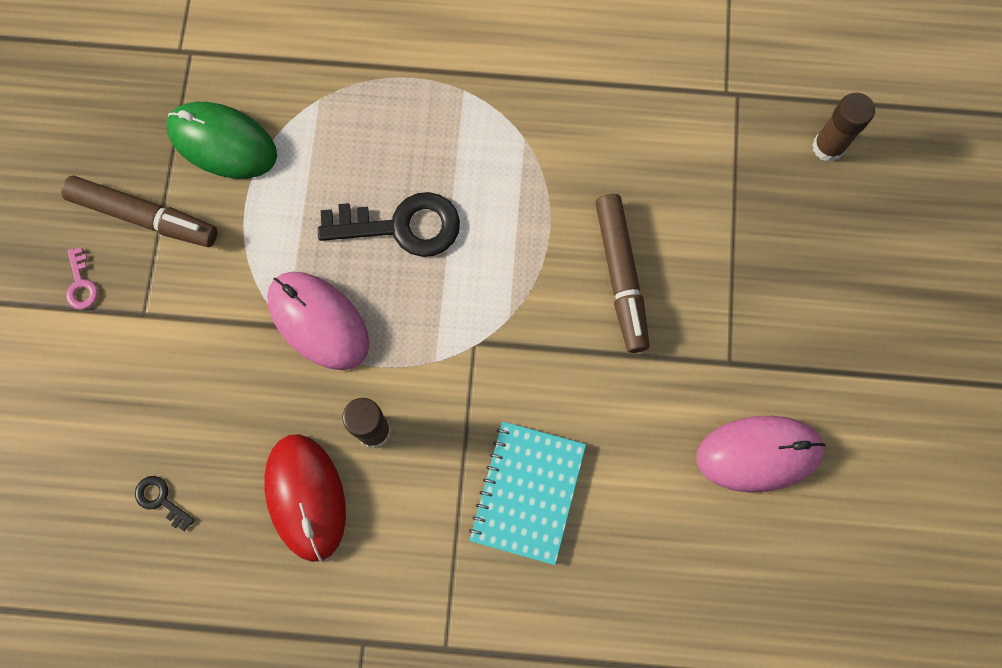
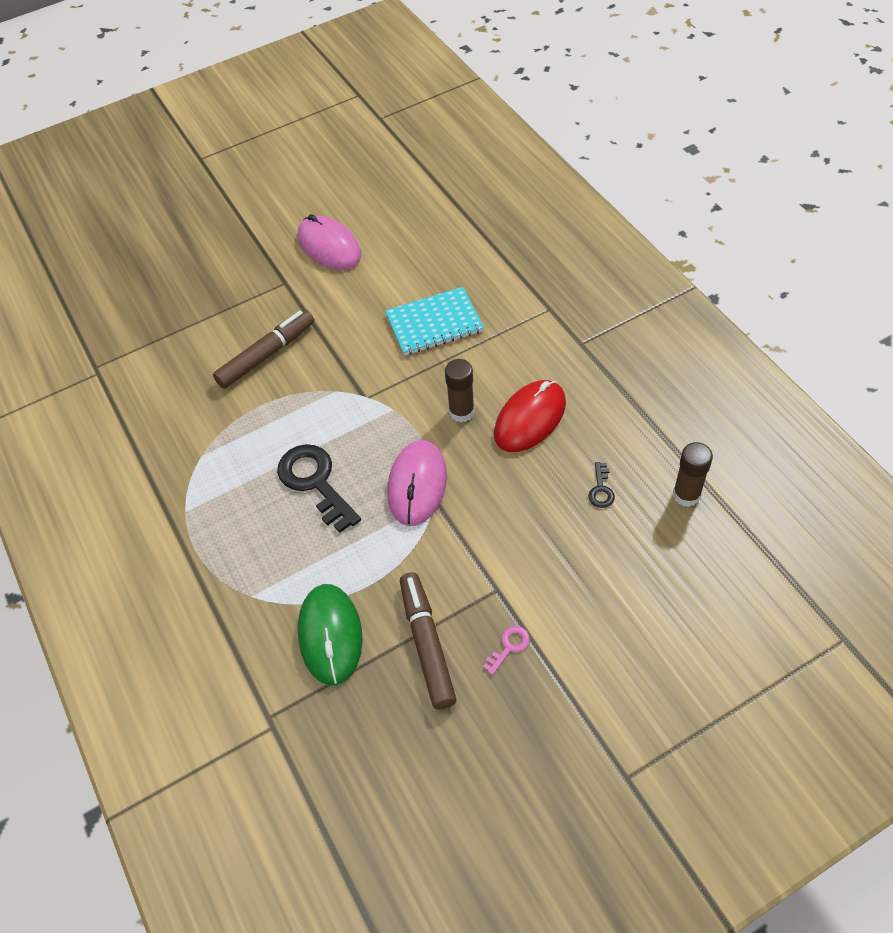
camera: 120 degrees left, 20 degrees down
brown glue stick [812,93,875,162] -> brown glue stick moved to [673,442,713,507]

